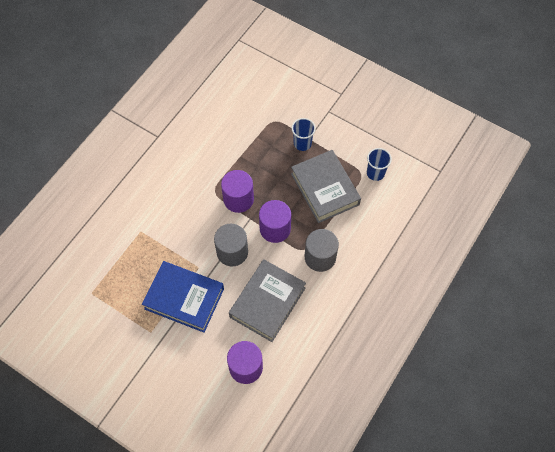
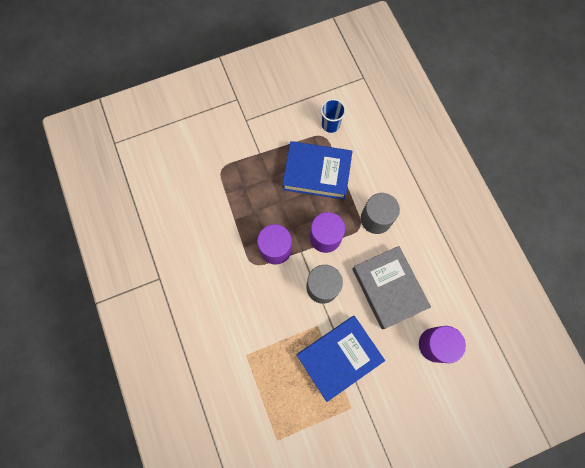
camera: 55 degrees left, 10 degrees up
blue cup [291,118,316,151] -> none
grey book [291,150,361,223] -> blue book [282,141,352,200]

